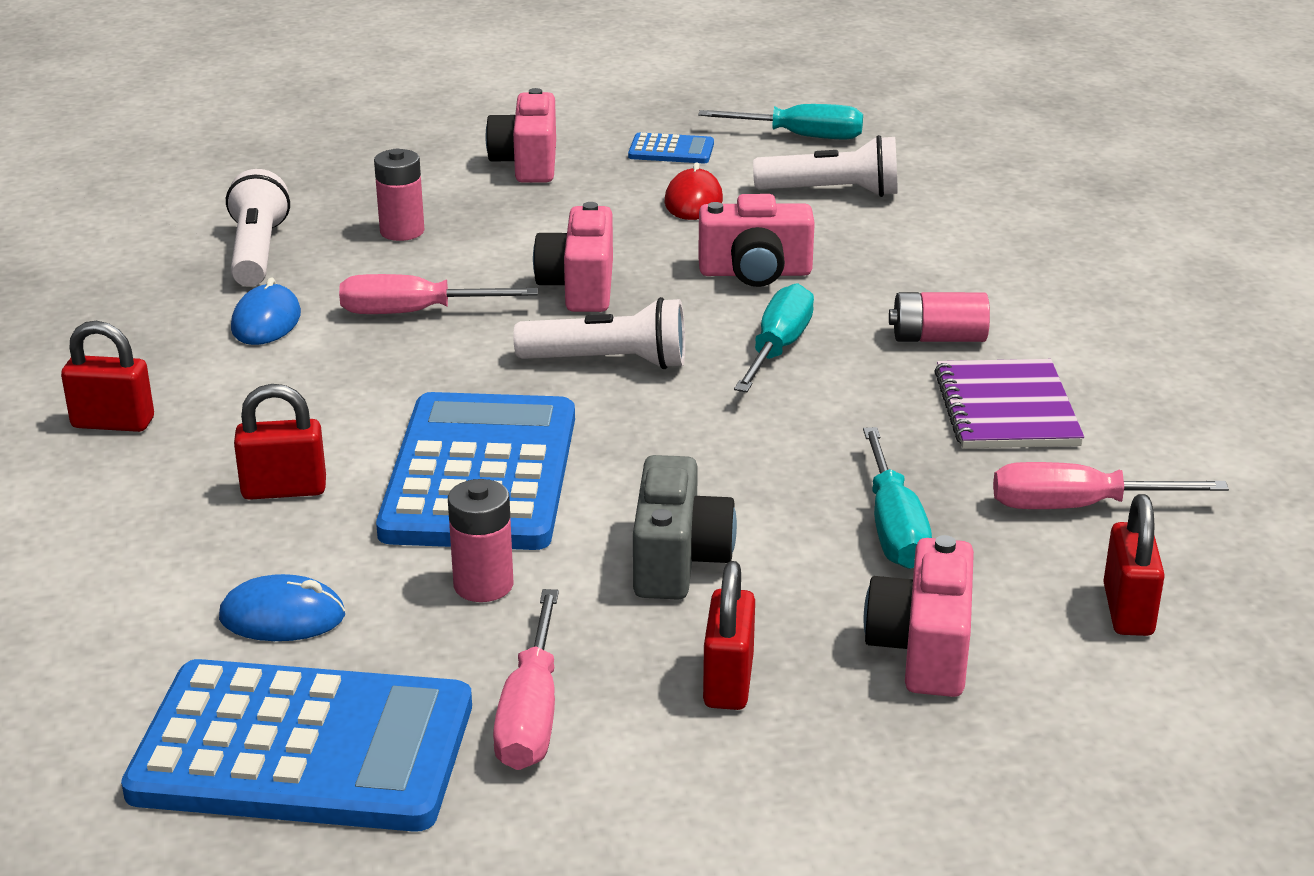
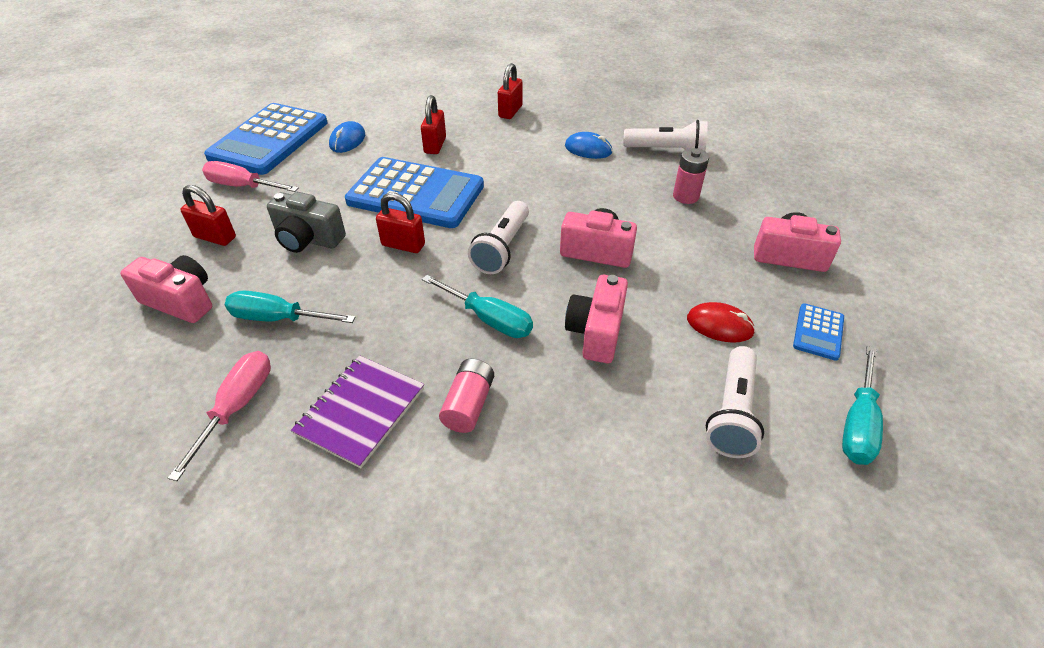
camera: 105 degrees right, 15 degrees up
pink screwdriver [339,274,538,314] -> none
pink battery [448,479,514,602] -> none
purple notebook [934,359,1084,448] -> purple notebook turned 75 degrees counterclockwise [291,355,424,469]
red padlock [1103,494,1165,636] -> red padlock moved to [376,193,425,253]

